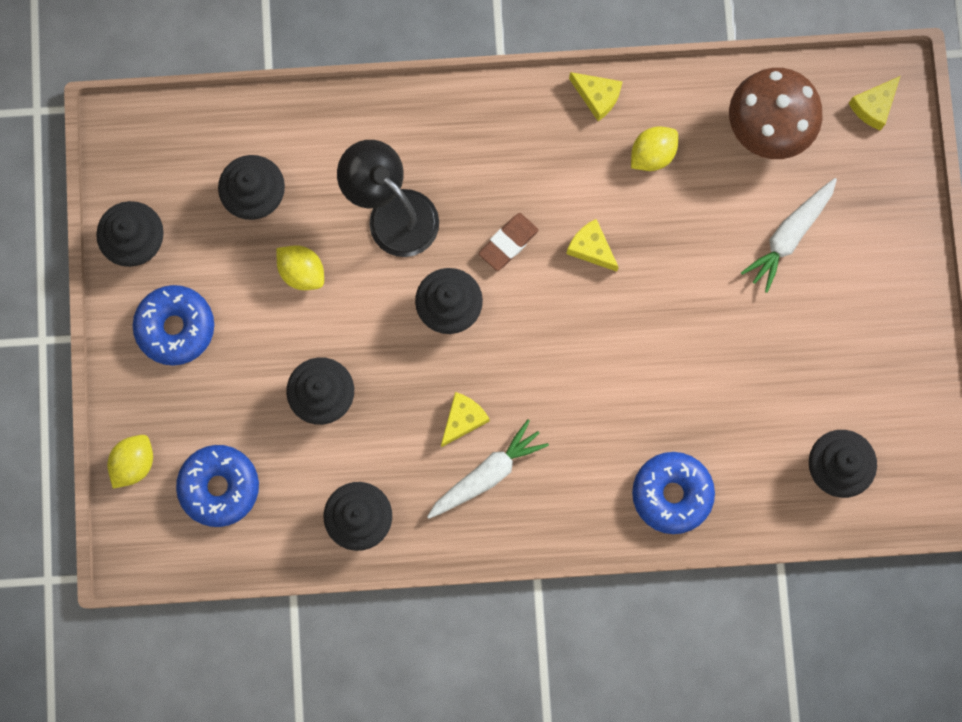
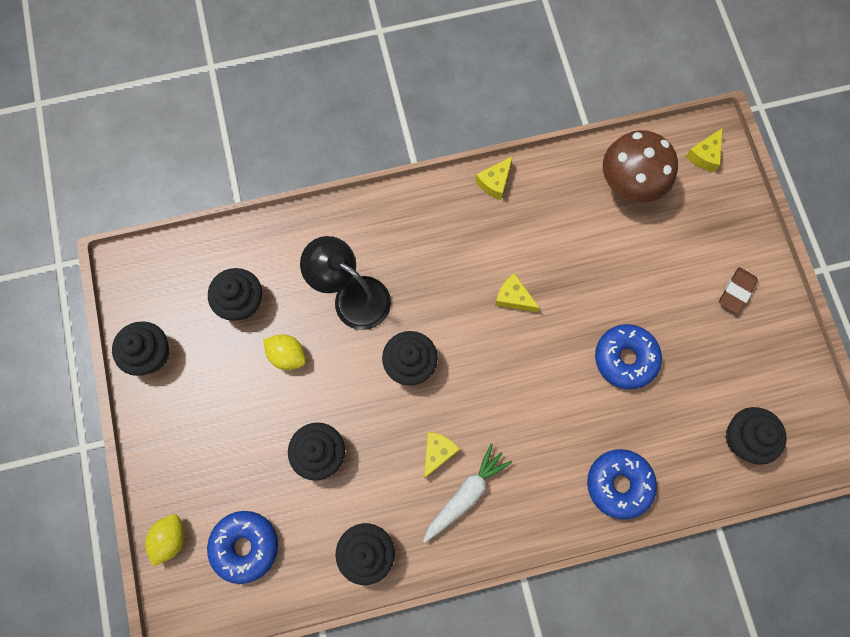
camera: 10 degrees left, 5 degrees down
blue donut [133,285,214,366] -> blue donut moved to [595,324,662,389]
brown eraser [479,213,538,271] -> brown eraser moved to [719,267,758,314]
yellow cheese [569,72,623,121] -> yellow cheese turned 105 degrees clockwise [475,156,513,200]
yellow lemon [631,126,678,171] -> none
white carrot [741,178,837,293] -> none

